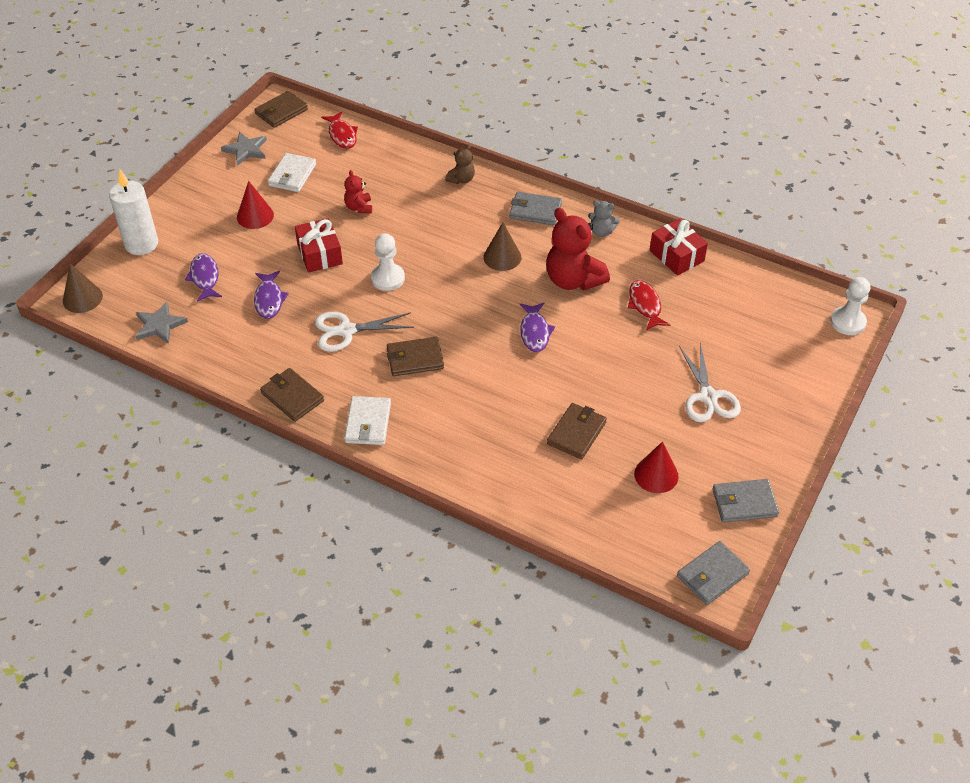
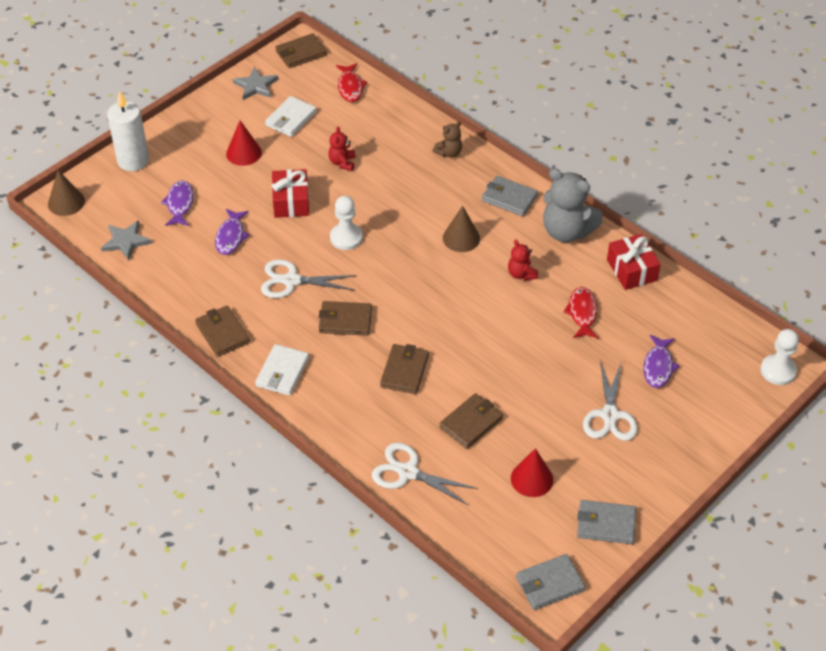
camera: 15 degrees right, 0 degrees up
purple fish [519,303,555,352] -> purple fish moved to [643,334,680,388]
red teddy bear [546,208,610,290] -> red teddy bear [508,240,538,281], size x0.50
grey teddy bear [588,200,620,237] -> grey teddy bear [543,168,603,242], size x2.00
none -> white scissors [372,443,478,506]
none -> brown wallet [380,344,429,394]

